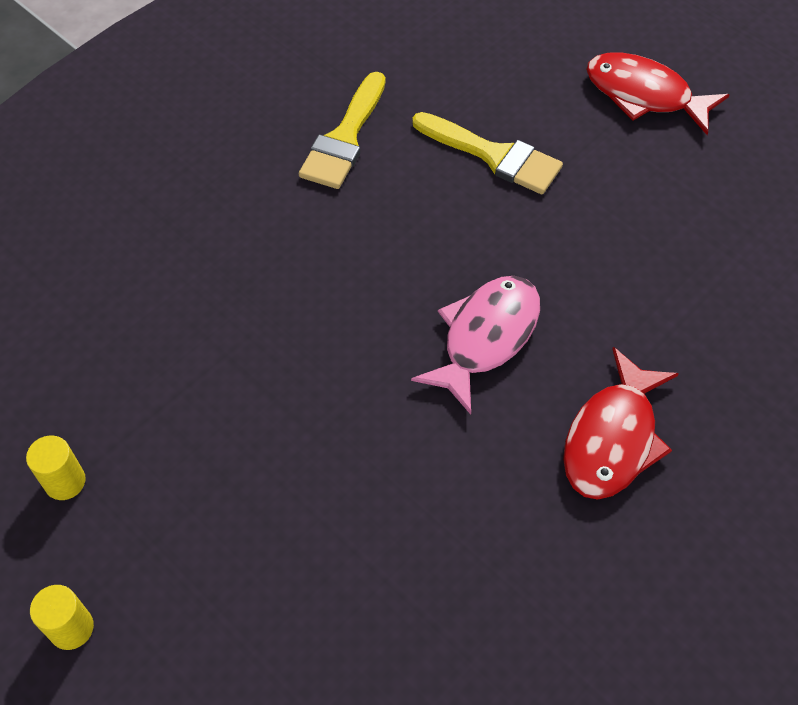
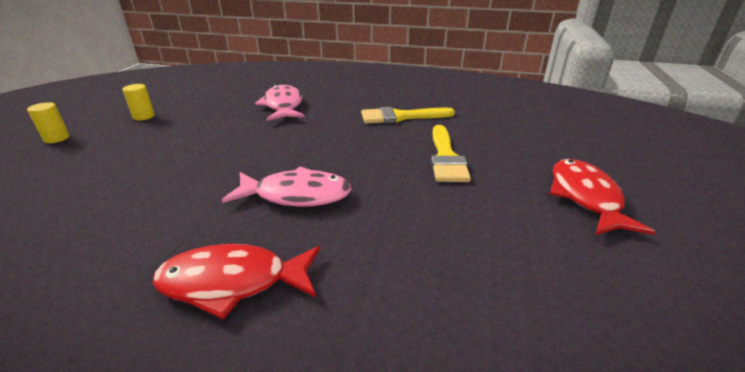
camera: 60 degrees right, 25 degrees down
none -> pink fish [255,84,305,121]

